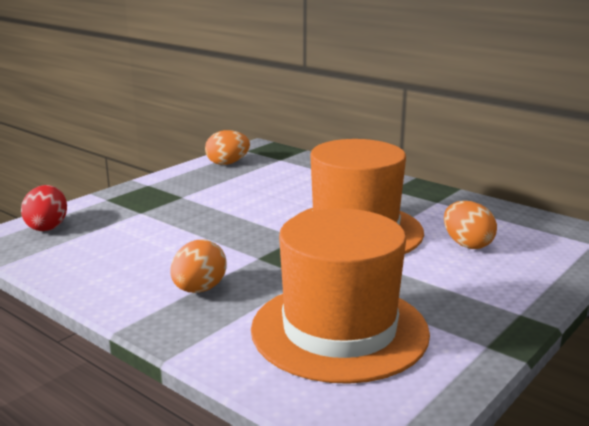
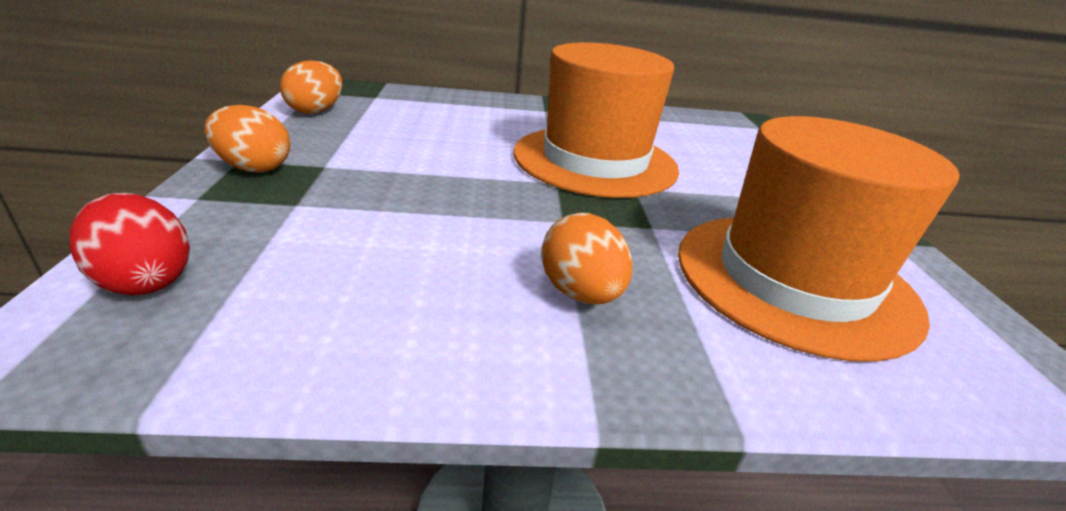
camera: 45 degrees left, 10 degrees up
orange egg [444,201,497,249] -> orange egg moved to [204,105,290,172]

